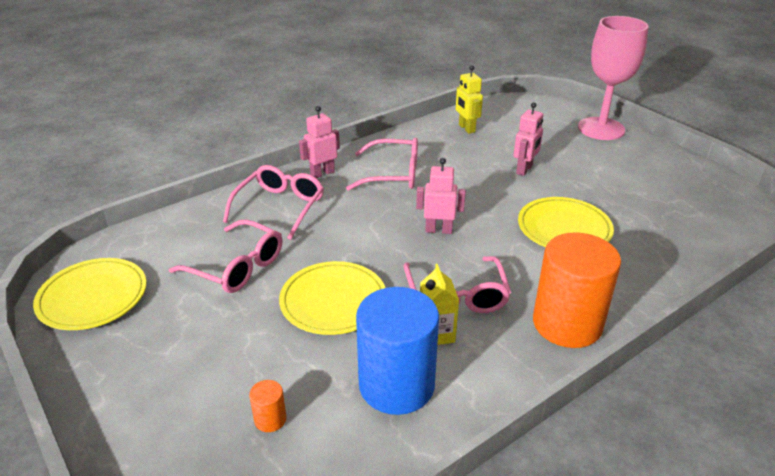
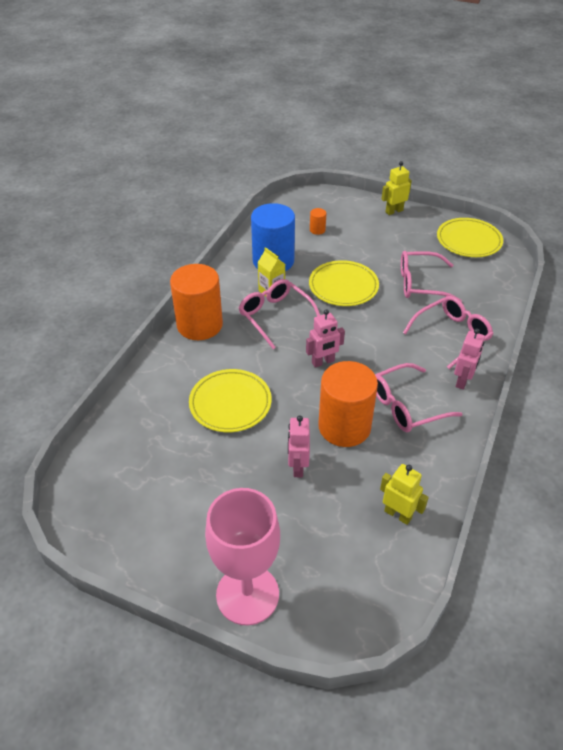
camera: 150 degrees right, 10 degrees up
pink glasses [223,165,324,240] -> pink glasses turned 120 degrees counterclockwise [403,296,493,369]
none -> orange cylinder [318,361,378,447]
none -> yellow robot [382,161,412,215]

